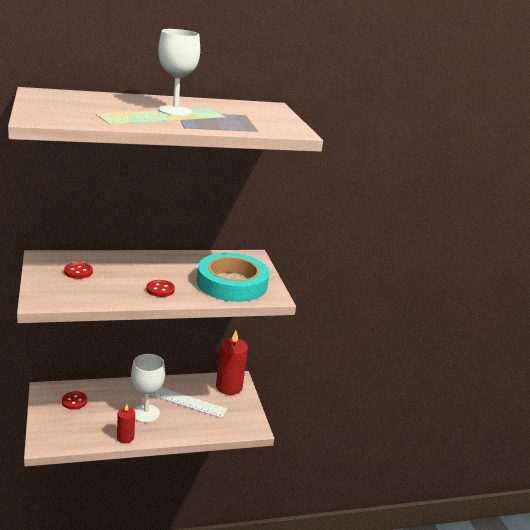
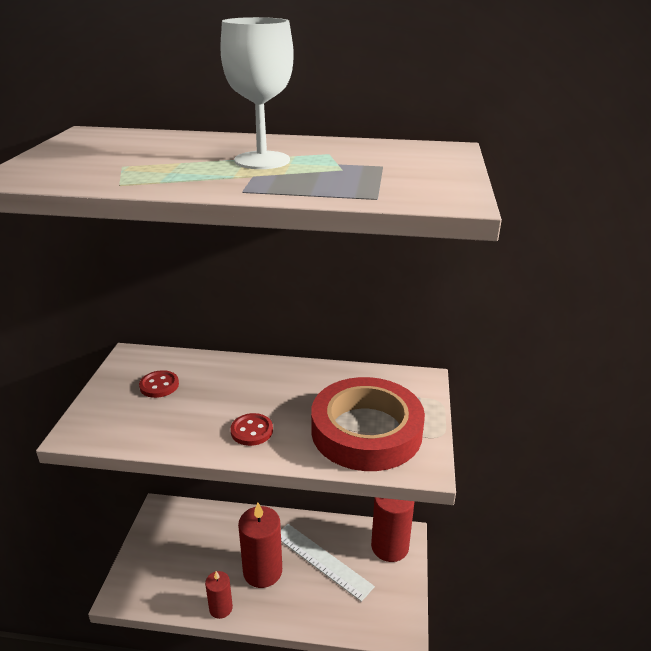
camera: 25 degrees right, 5 degrees up
red button [62,391,87,410] -> none
white goblet [131,354,165,423] -> red candle [238,503,282,588]
turquoise tape [197,253,269,302] -> red tape [311,377,425,471]

